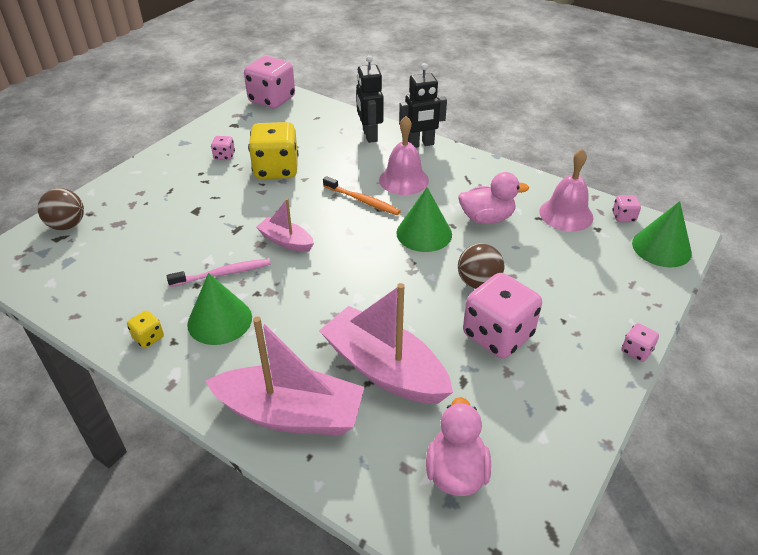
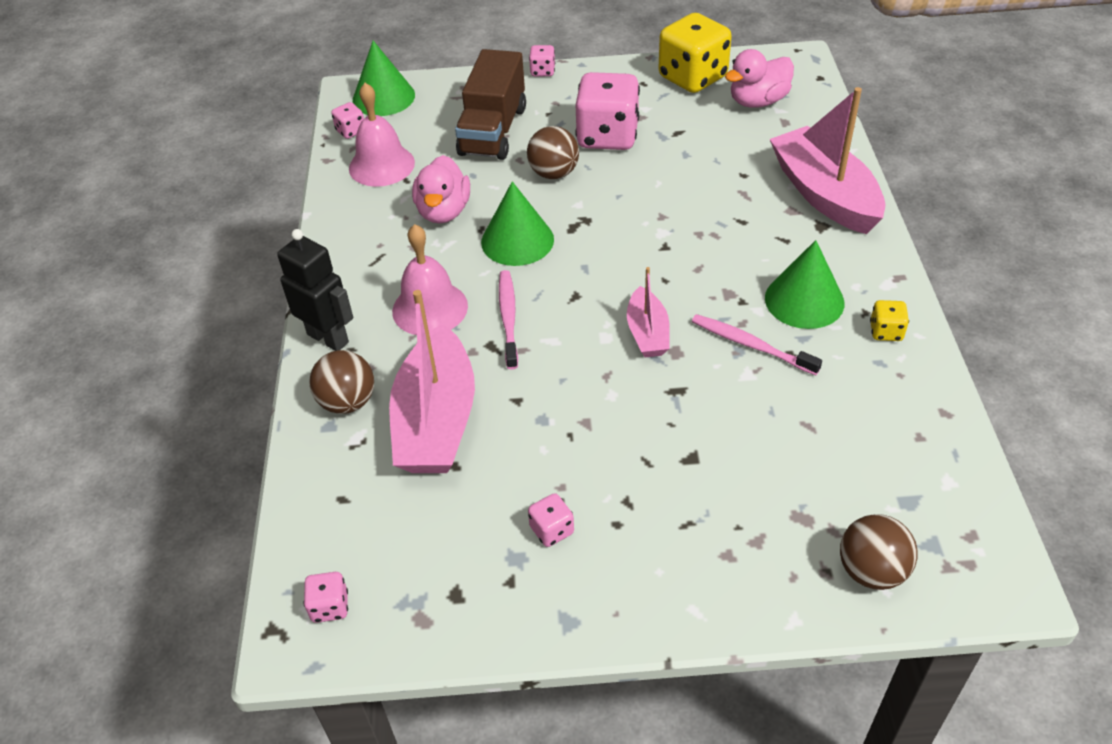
camera: 125 degrees left, 5 degrees up
pink dice [244,56,295,109] -> pink dice [303,572,348,623], size x0.44
yellow dice [248,122,299,179] -> yellow dice moved to [658,13,732,93]
pink boat [319,283,453,404] -> pink boat moved to [389,290,475,473]
orange toothbrush [323,176,401,215] -> pink toothbrush [499,270,518,370]
black robot [356,55,384,143] -> brown ball [309,350,374,414]
pink duck [458,172,529,224] -> pink duck turned 135 degrees counterclockwise [412,155,470,224]
none -> brown truck [455,49,526,160]

